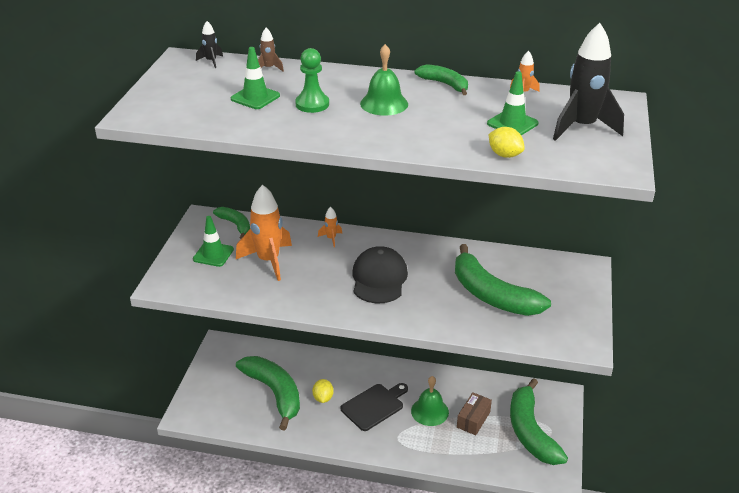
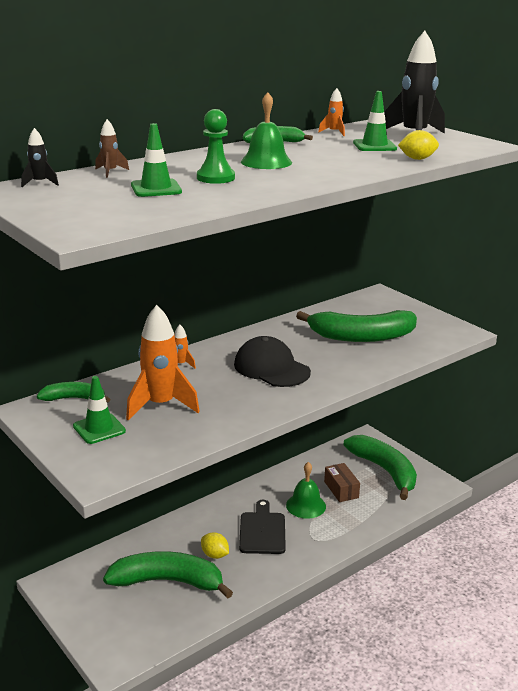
camera: 50 degrees left, 10 degrees down
green banana [510,378,568,465] -> green banana turned 150 degrees counterclockwise [344,435,417,500]

